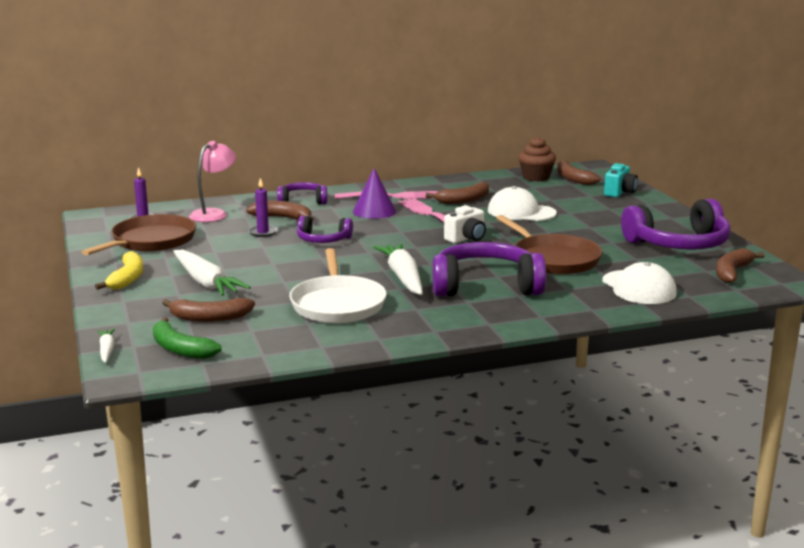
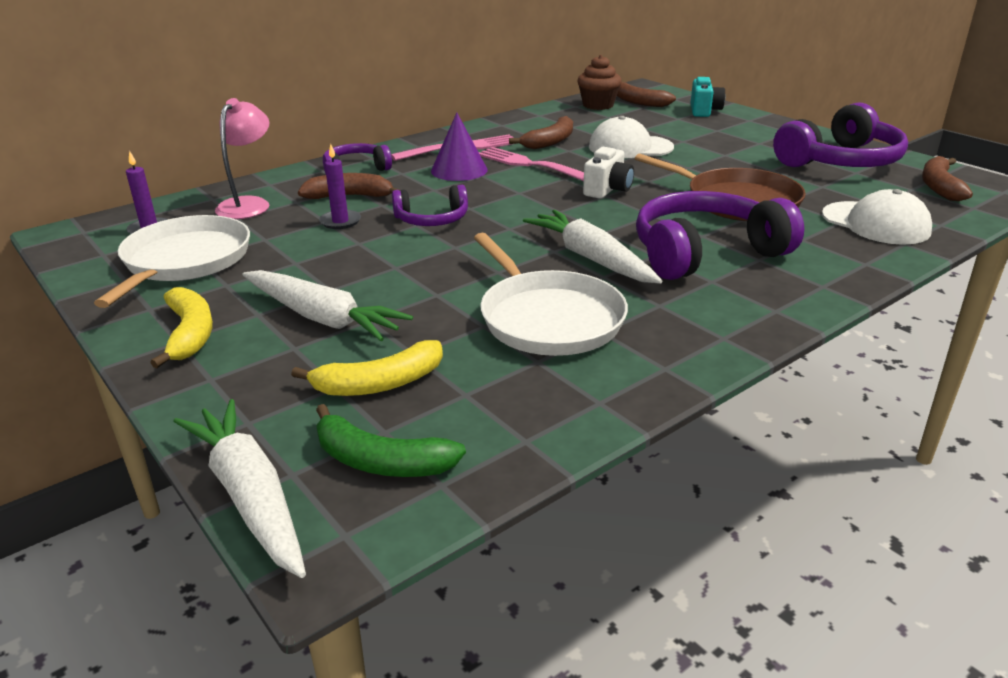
camera: 20 degrees left, 10 degrees up
brown pan [81,214,196,255] -> white pan [94,215,250,308]
white carrot [98,329,115,363] -> white carrot [173,399,306,578], size x2.03
brown banana [162,298,255,322] -> yellow banana [291,340,443,396]

